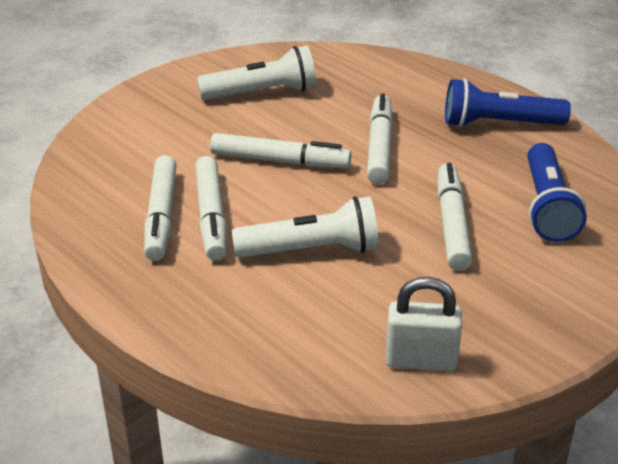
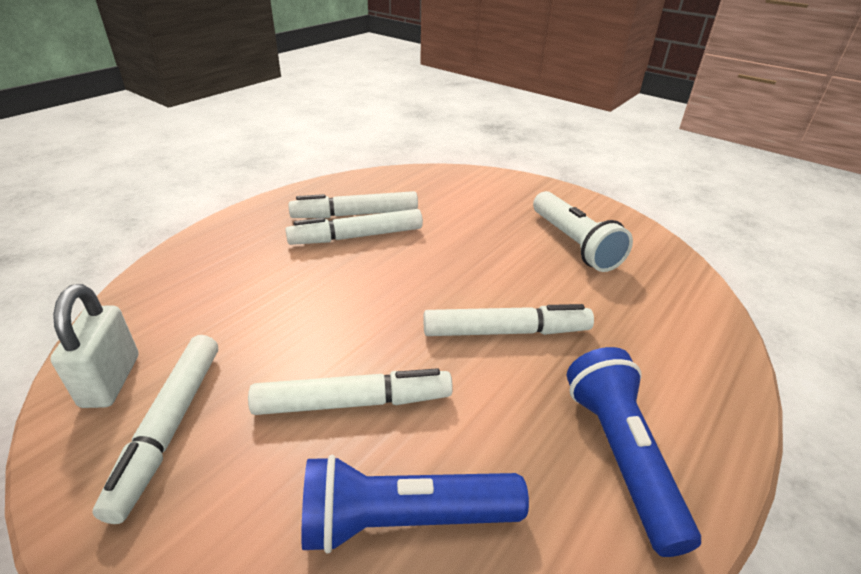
camera: 80 degrees right, 0 degrees up
white marker [210,133,351,168] -> white marker moved to [92,335,218,524]
white flashlight [232,196,378,258] -> none

